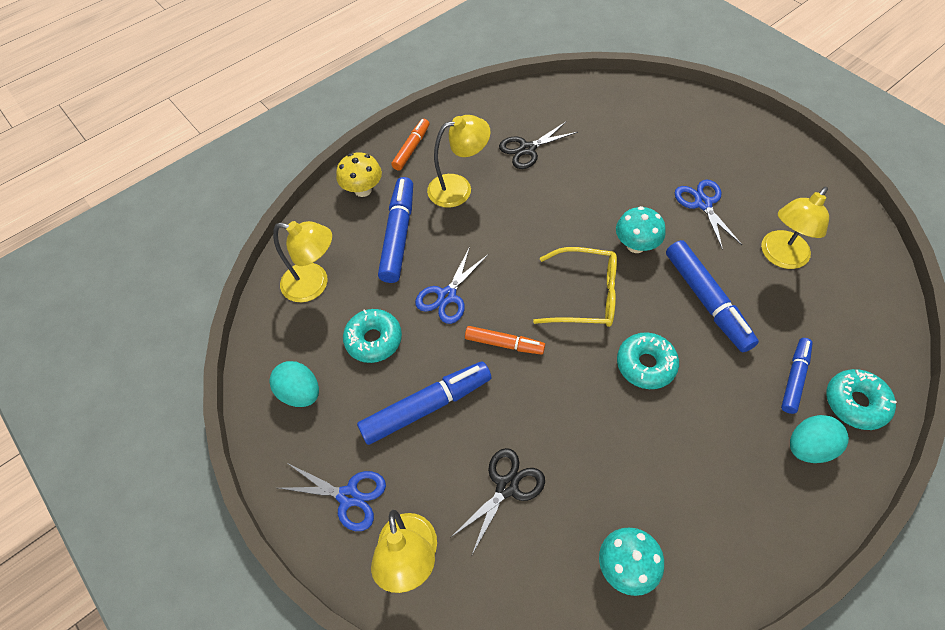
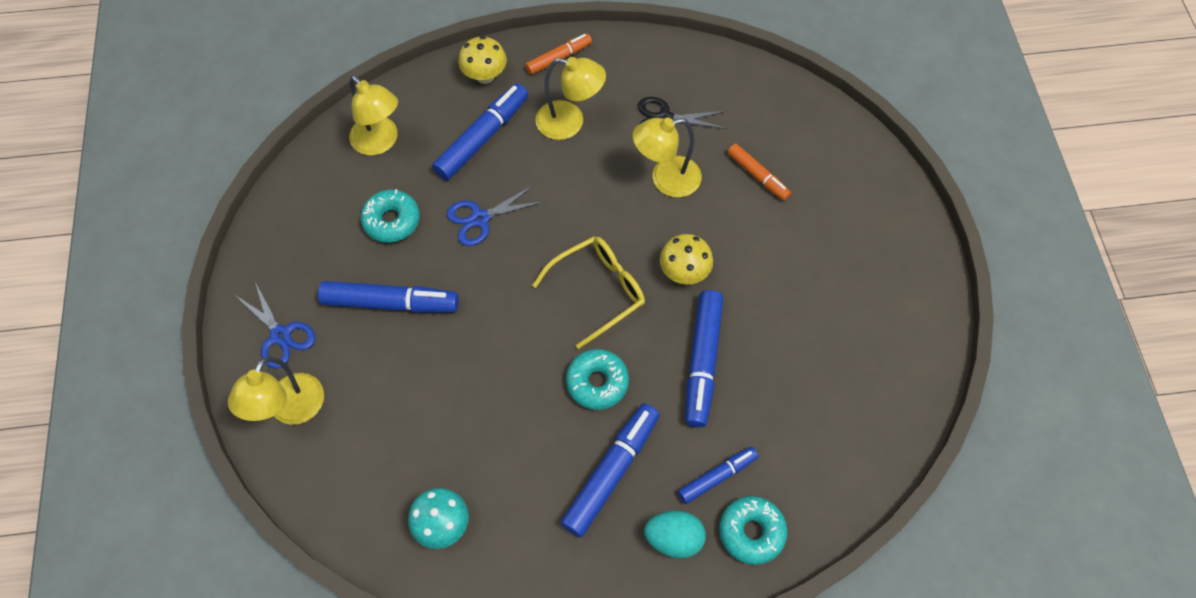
camera: 30 degrees right, 5 degrees up
turquoise egg [269,361,319,407] -> none
black scissors [450,448,545,554] -> none
orange marker [465,326,545,355] -> orange marker moved to [727,143,791,201]
yellow glasses [533,247,617,327] -> yellow glasses turned 75 degrees counterclockwise [532,236,645,349]
turquoise mushroom [616,206,666,253] -> yellow mushroom [660,234,713,284]
blue scissors [675,179,742,250] -> none
yellow lamp [761,187,829,269] -> yellow lamp moved to [633,117,702,198]
none -> blue marker [561,403,660,537]

